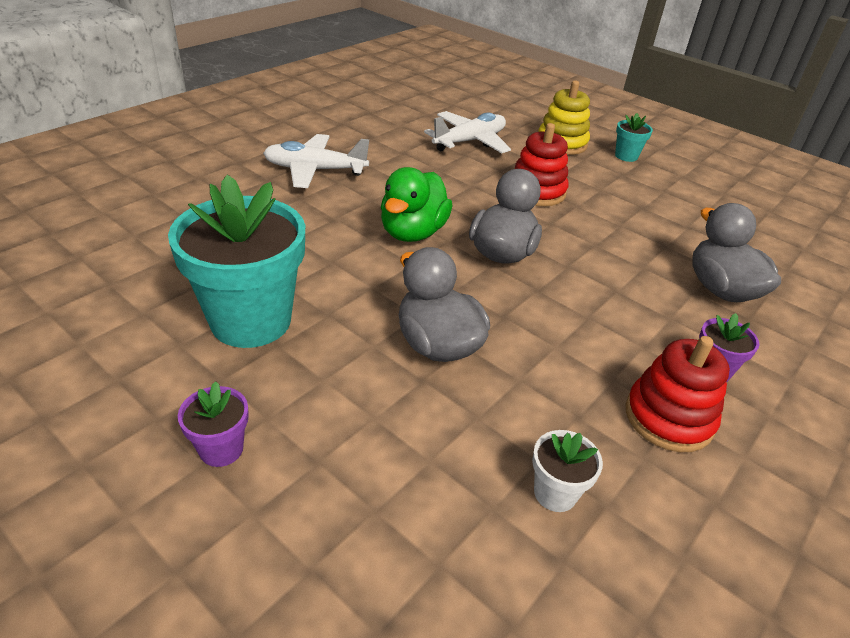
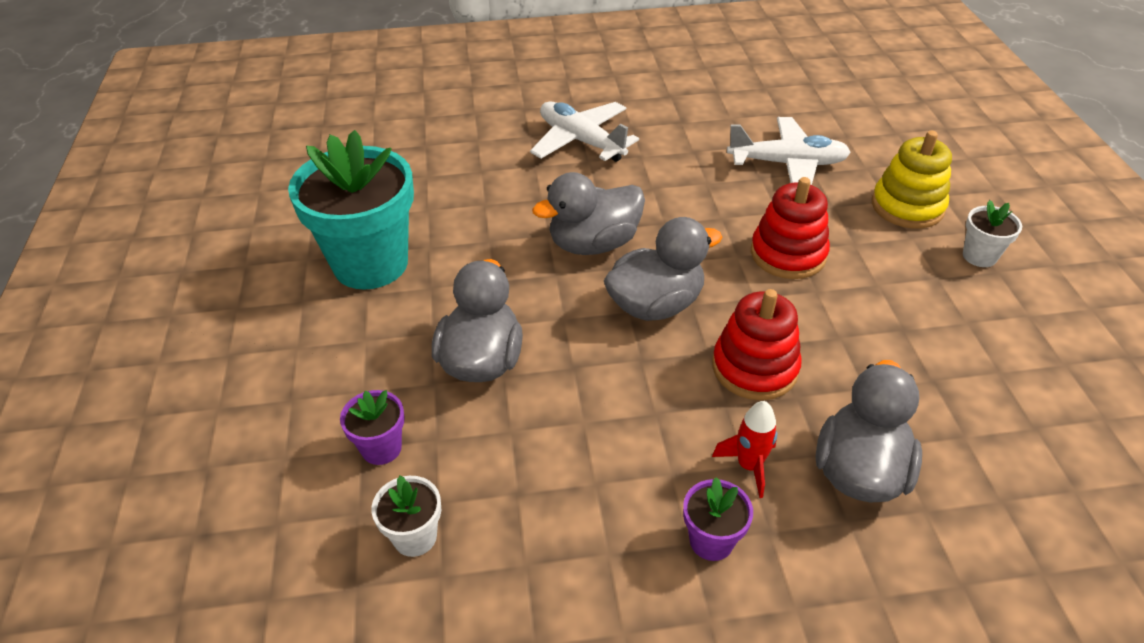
camera: 45 degrees right, 5 degrees up
purple flower pot [178,381,249,467] -> purple flower pot moved to [340,390,405,465]
green duck [381,167,452,242] -> grey duck [532,172,645,255]
turquoise flower pot [615,113,653,162] -> white flower pot [963,200,1022,267]
red stacking toy [626,336,730,452] -> red stacking toy moved to [712,289,802,400]
none -> red rocket [712,401,777,498]

